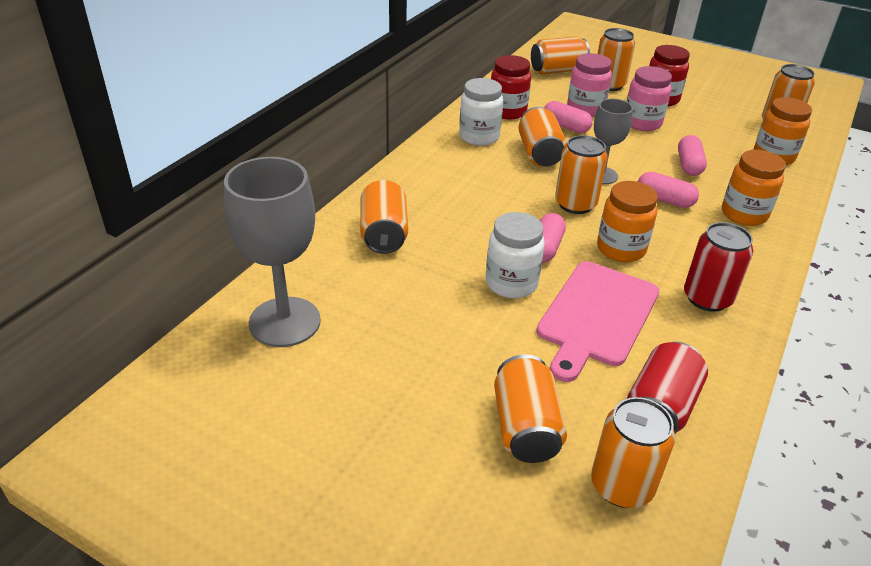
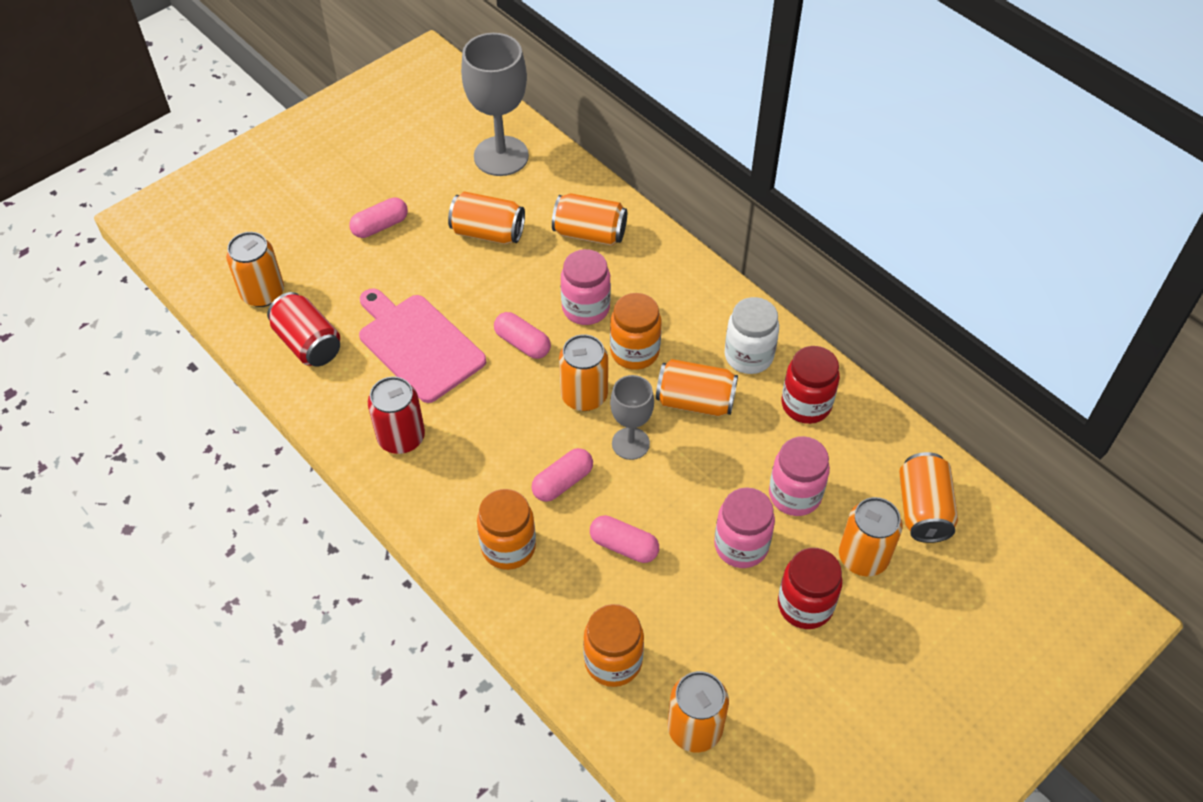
camera: 110 degrees right, 15 degrees up
white jar [486,212,545,298] -> none
orange can [494,354,567,463] -> orange can moved to [448,191,525,245]
pink capsule [544,101,593,133] -> pink capsule moved to [349,197,408,238]
orange jar [597,181,658,262] -> orange jar moved to [610,293,662,370]
none -> pink jar [561,249,611,325]

